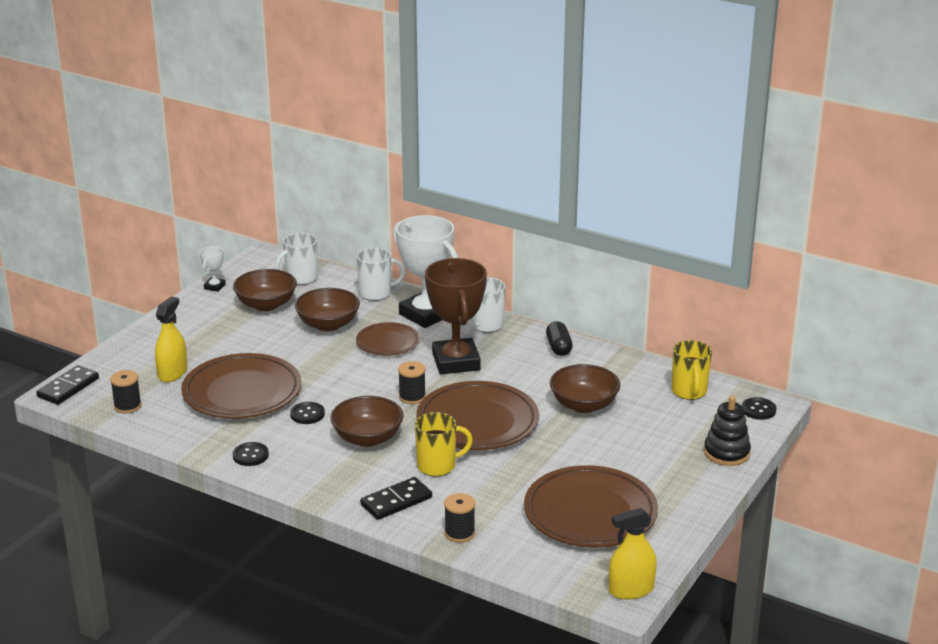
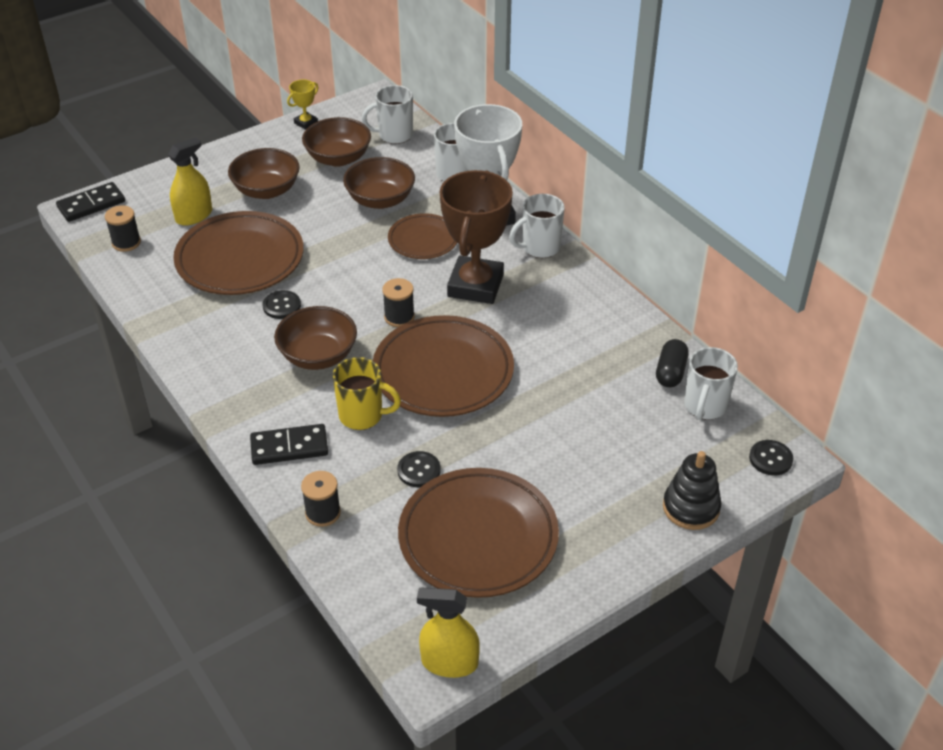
camera: 25 degrees right, 15 degrees up
white trophy [200,246,226,292] -> yellow trophy [287,80,319,130]
black button [233,442,269,466] -> black button moved to [397,451,441,487]
black capsule [546,321,573,356] -> black capsule moved to [656,339,689,387]
brown bowl [550,364,620,413] -> brown bowl moved to [228,148,300,199]
yellow mug [672,340,712,400] -> white mug [684,347,738,420]

